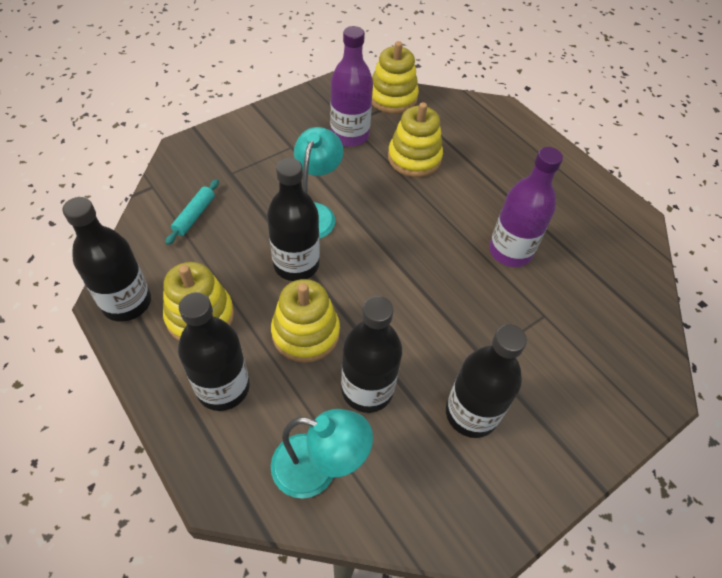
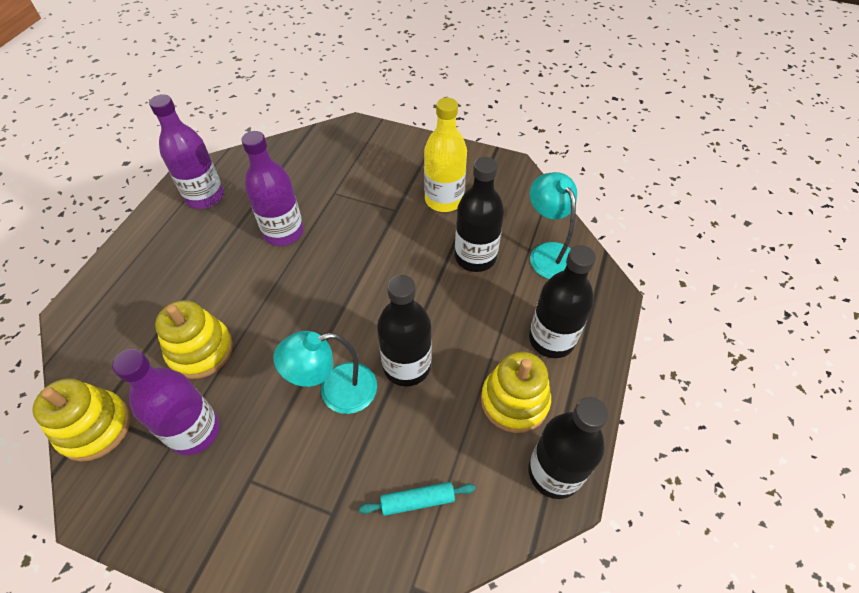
camera: 120 degrees left, 0 degrees up
yellow stacking toy [271,279,340,363] -> none
black bottle [446,324,527,438] -> yellow bottle [424,97,467,212]
none -> purple bottle [149,94,224,209]

